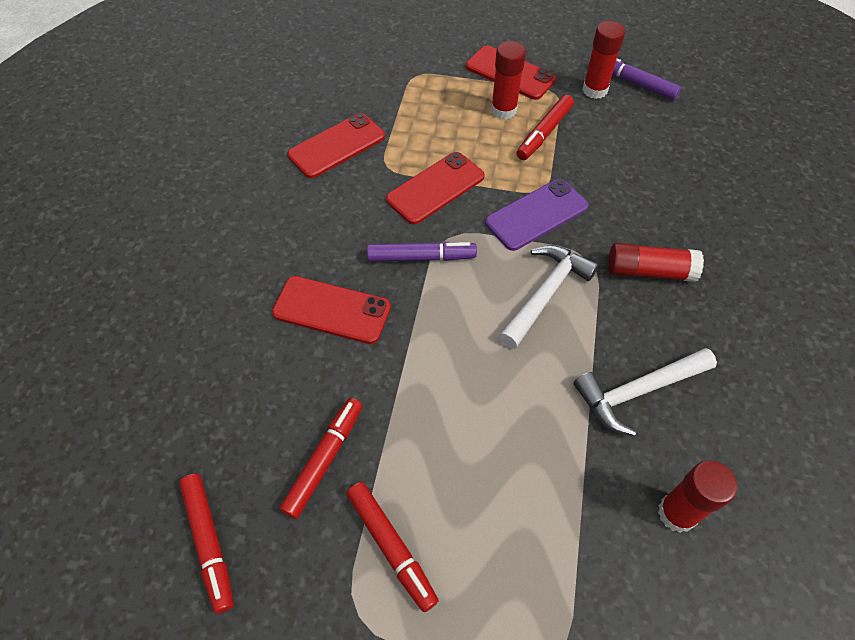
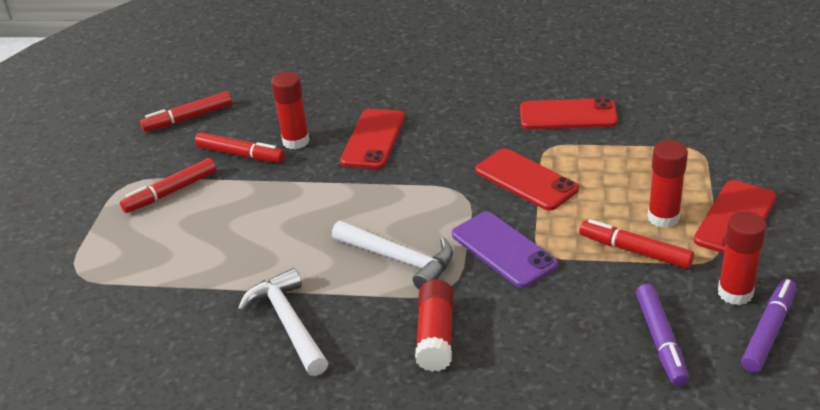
camera: 90 degrees right, 20 degrees down
red phone [287,113,385,178] -> red phone turned 45 degrees counterclockwise [520,98,618,129]
purple marker [367,242,477,262] -> purple marker moved to [636,284,689,386]
red glue stick [658,460,737,533] -> red glue stick moved to [271,72,310,149]

